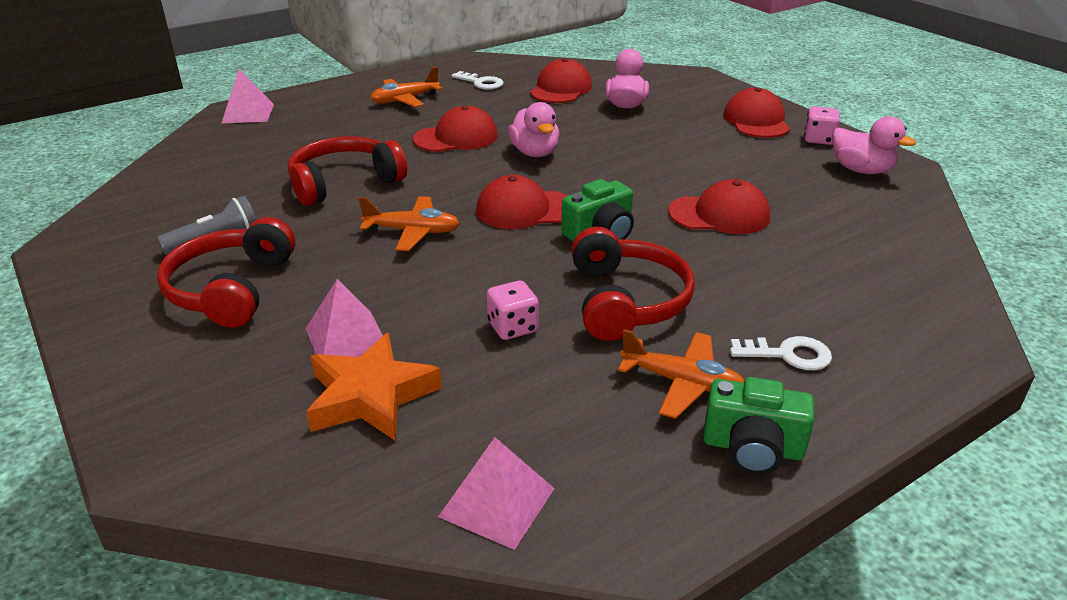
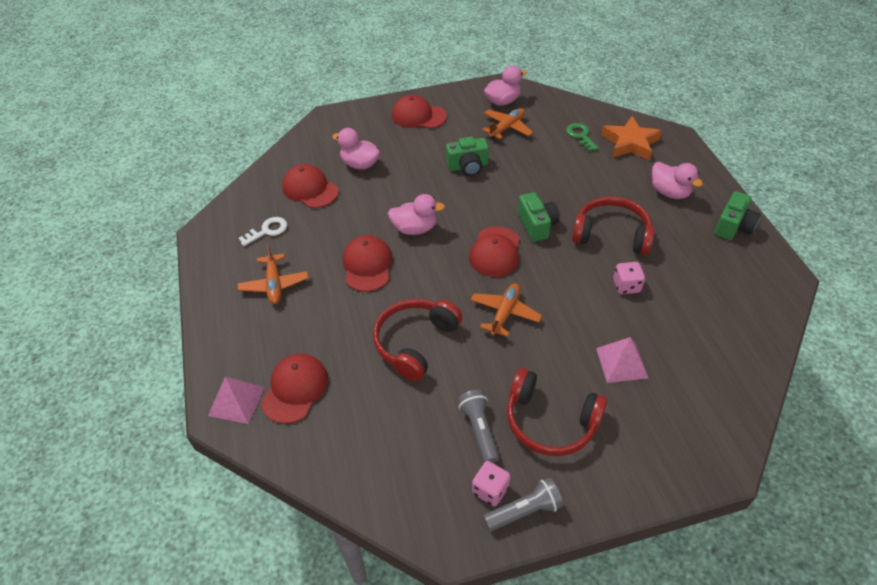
camera: 70 degrees left, 15 degrees up
red headphones [288,136,407,206] -> red headphones turned 45 degrees clockwise [373,299,463,382]
orange star [306,332,442,441] -> orange star moved to [601,116,662,161]
pink pyramid [438,437,555,550] -> none
orange plane [618,329,745,419] -> orange plane moved to [482,108,533,140]
red cap [668,179,770,234] -> red cap moved to [261,354,328,424]
white key [730,336,832,370] -> pink duck [652,162,703,199]
pink dice [804,106,840,145] -> pink dice moved to [472,461,511,506]
none -> green camera [446,137,489,176]
none -> grey flashlight [483,478,563,531]
none -> green key [566,123,599,152]

